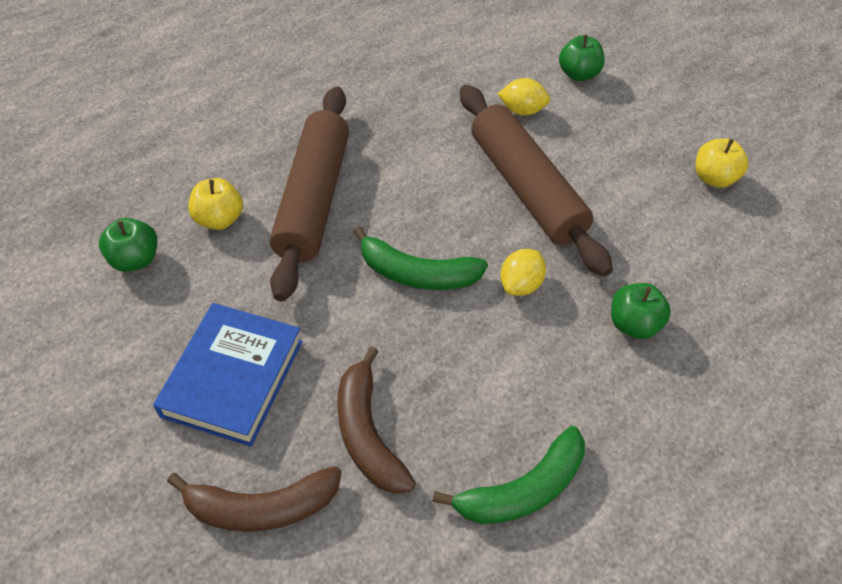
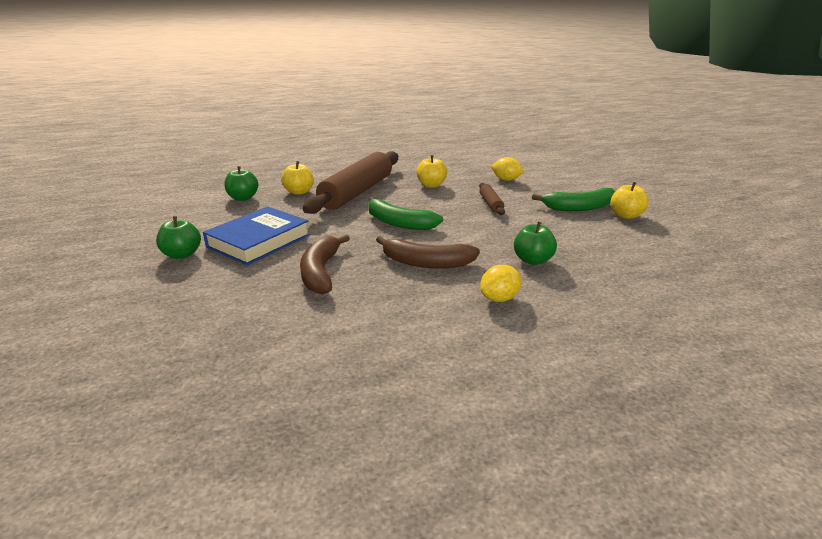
camera: 20 degrees right, 25 degrees down
brown banana [167,466,341,532] -> brown banana moved to [376,236,480,268]
green banana [432,426,585,524] -> green banana moved to [532,188,615,211]
brown rolling pin [460,85,613,277] -> brown rolling pin [479,183,505,215], size x0.44
yellow lemon [500,249,546,296] -> yellow lemon moved to [480,265,521,302]
green apple [559,35,605,81] -> green apple moved to [156,216,201,259]
none -> yellow apple [416,155,447,188]

